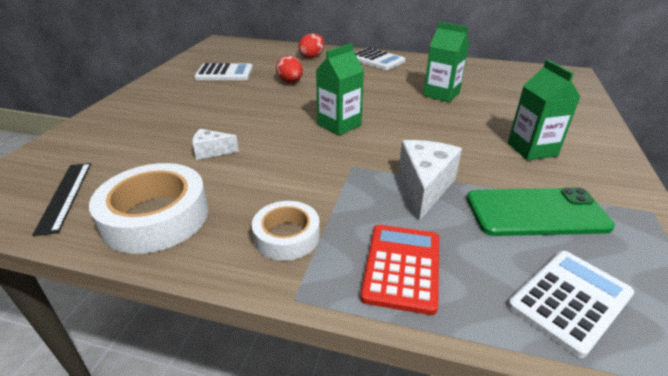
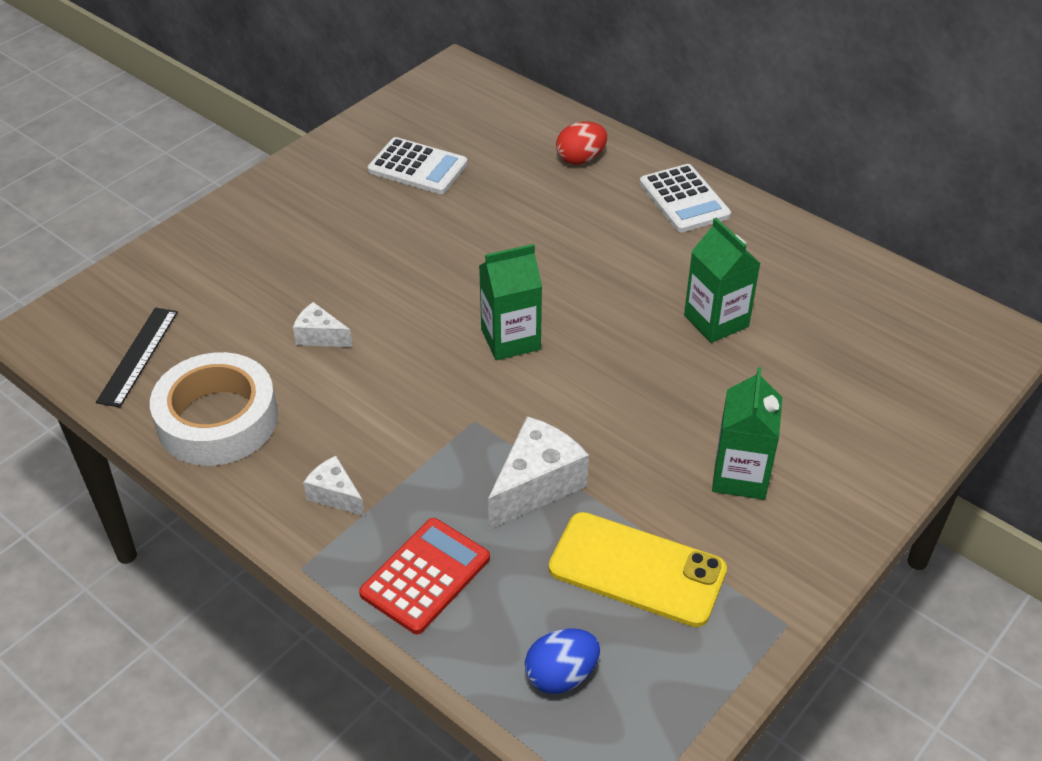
camera: 25 degrees right, 10 degrees up
white tape [252,201,320,261] -> white cheese [303,456,365,516]
red egg [276,56,303,83] -> none
green phone [467,187,615,236] -> yellow phone [549,512,727,627]
white calculator [508,251,634,358] -> blue egg [525,628,600,694]

